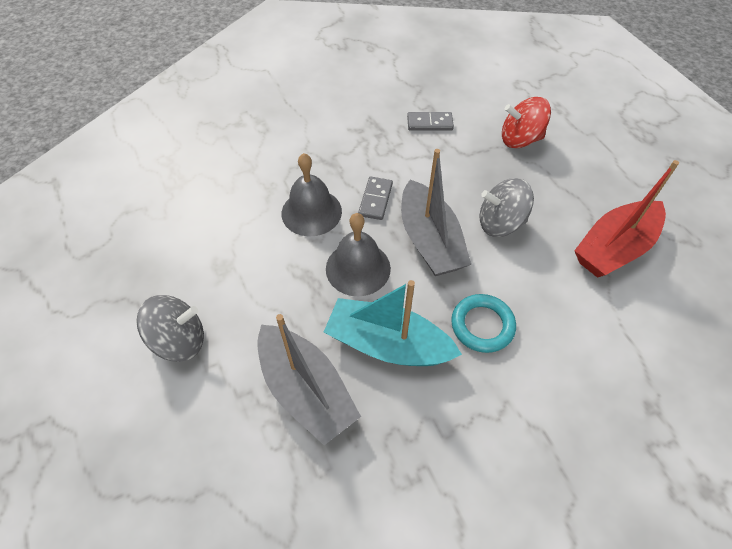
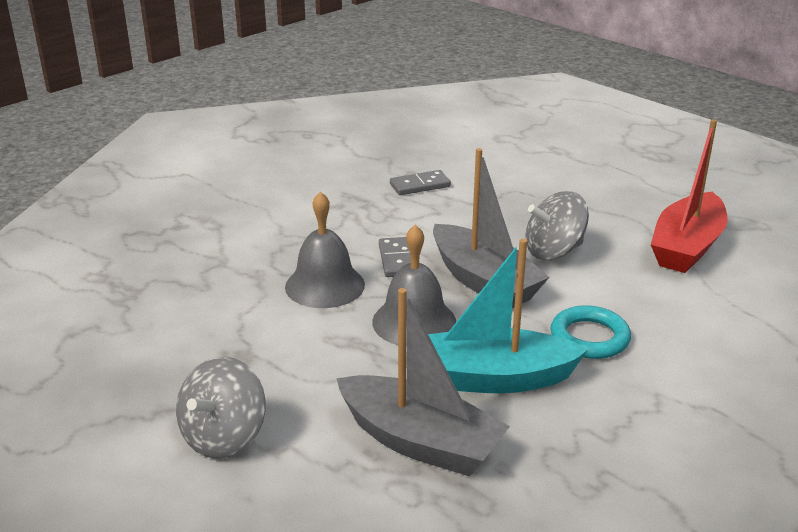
camera: 20 degrees left, 25 degrees down
grey spinning top [136,295,204,362] -> grey spinning top turned 150 degrees clockwise [176,357,266,459]
red spinning top [502,97,551,148] -> none

